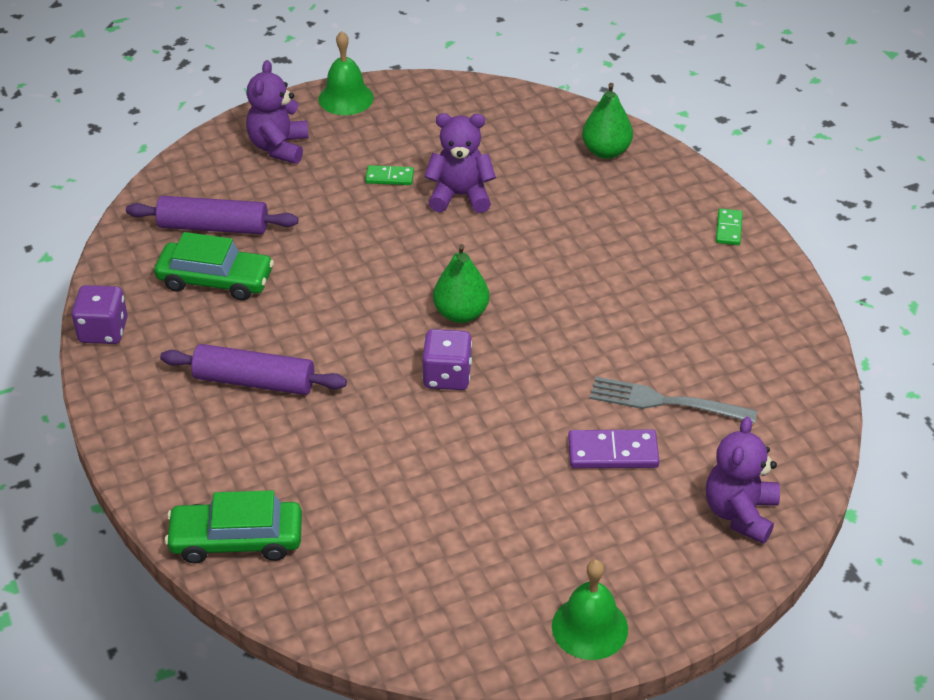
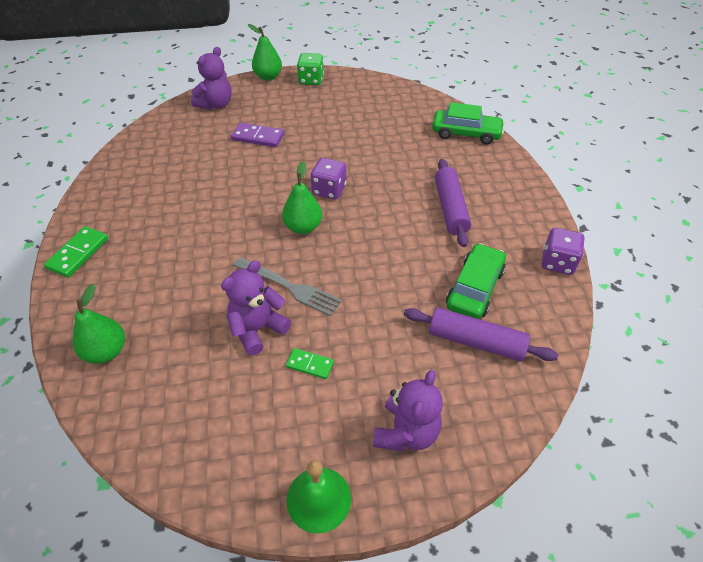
camera: 165 degrees left, 5 degrees up
green car [154,232,274,301] -> green car turned 90 degrees clockwise [446,243,506,319]
purple rolling pin [160,344,347,395] -> purple rolling pin turned 60 degrees clockwise [435,159,471,247]
purple teddy bear [424,113,496,213] -> purple teddy bear turned 120 degrees clockwise [221,260,291,356]
green bell [552,560,628,660] -> green dice [297,53,324,85]
grey fork [590,377,757,423] -> grey fork moved to [233,257,342,316]
green domino [716,208,743,245] -> green domino [44,226,108,278], size x1.59
none -> green pear [248,24,282,81]

